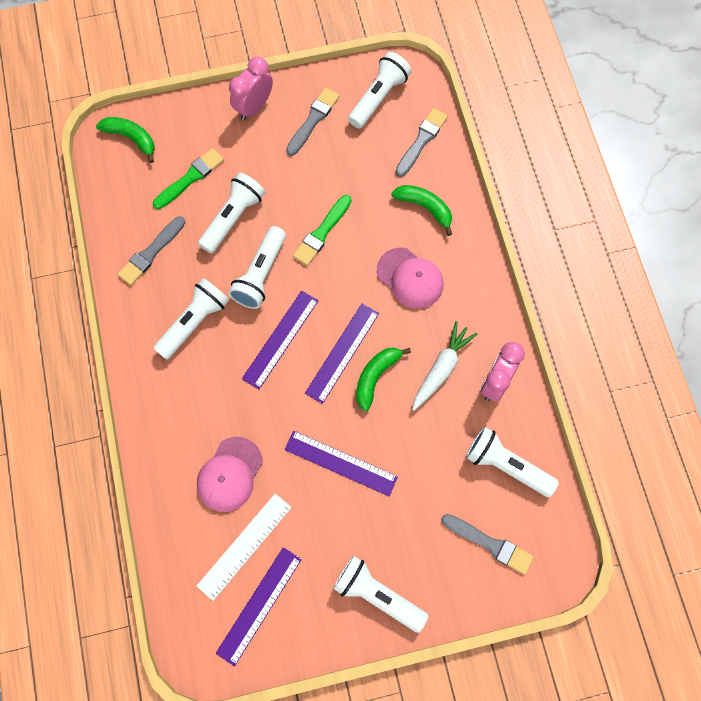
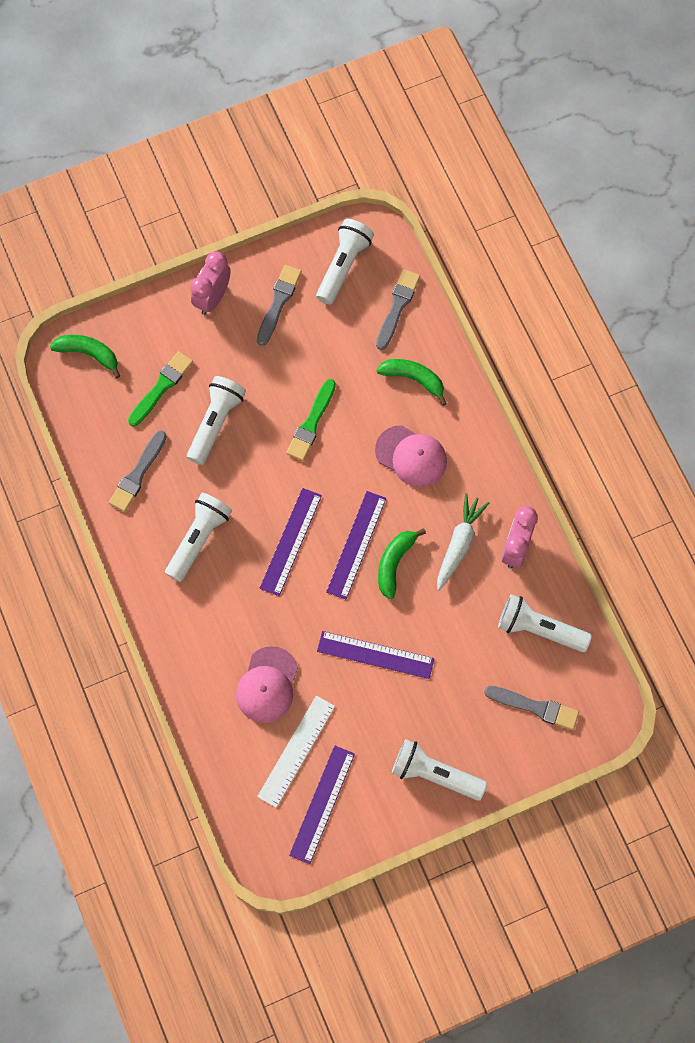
camera: 10 degrees left, 0 degrees up
white flashlight [228,226,286,309] -> none

